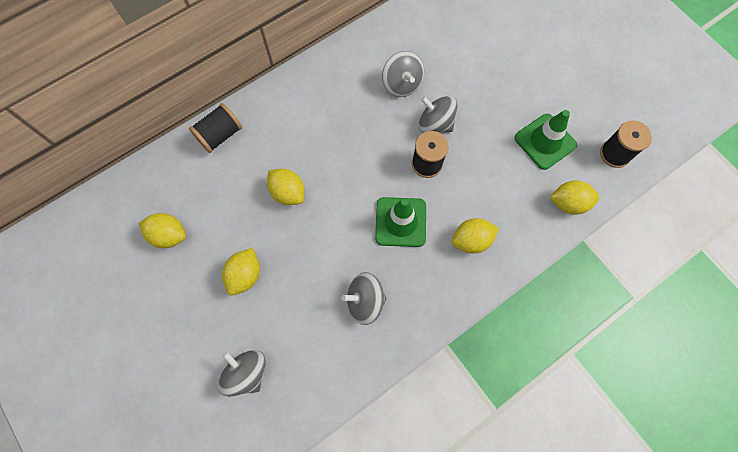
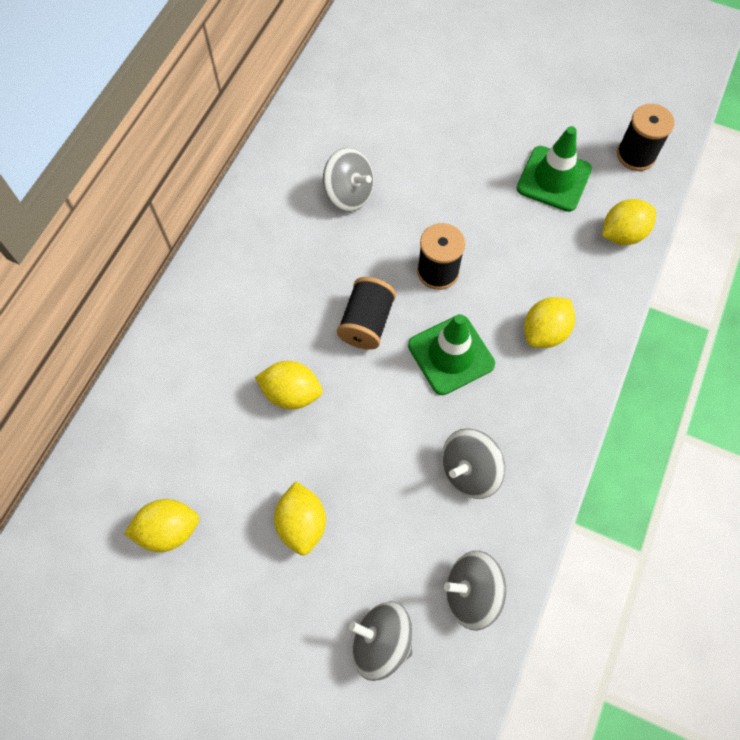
camera: 30 degrees left, 5 degrees down
black spool [189,103,242,153] -> black spool moved to [337,277,396,350]
grey spinning top [419,96,458,133] -> grey spinning top moved to [444,551,506,631]

